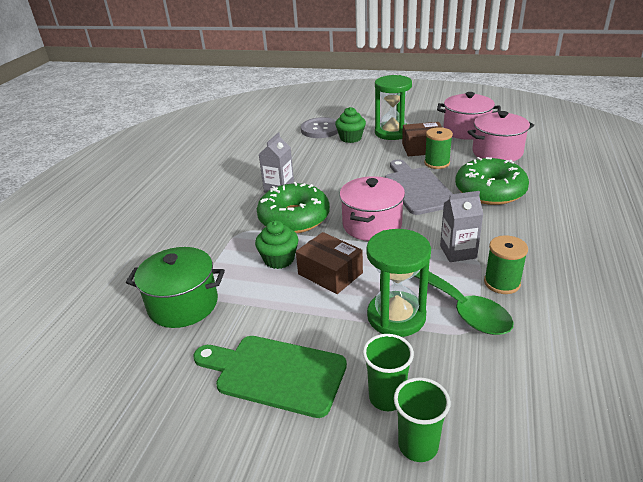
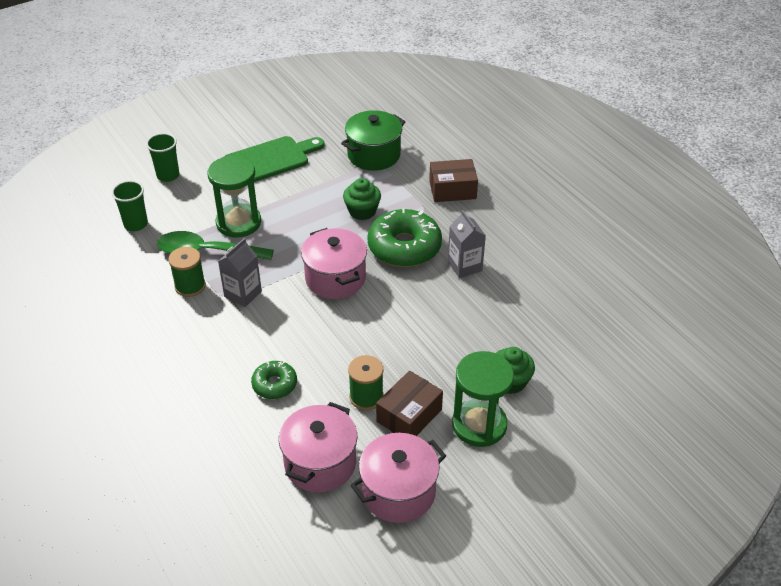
camera: 130 degrees right, 10 degrees up
brown box [296,232,363,294] -> brown box moved to [429,159,478,202]
grey button [301,117,338,138] -> none
green cup [363,334,414,411] -> green cup moved to [111,180,148,231]
grey cutting board [385,159,452,215] -> none
green donut [455,157,529,205] -> green donut [251,361,297,399], size x0.54

